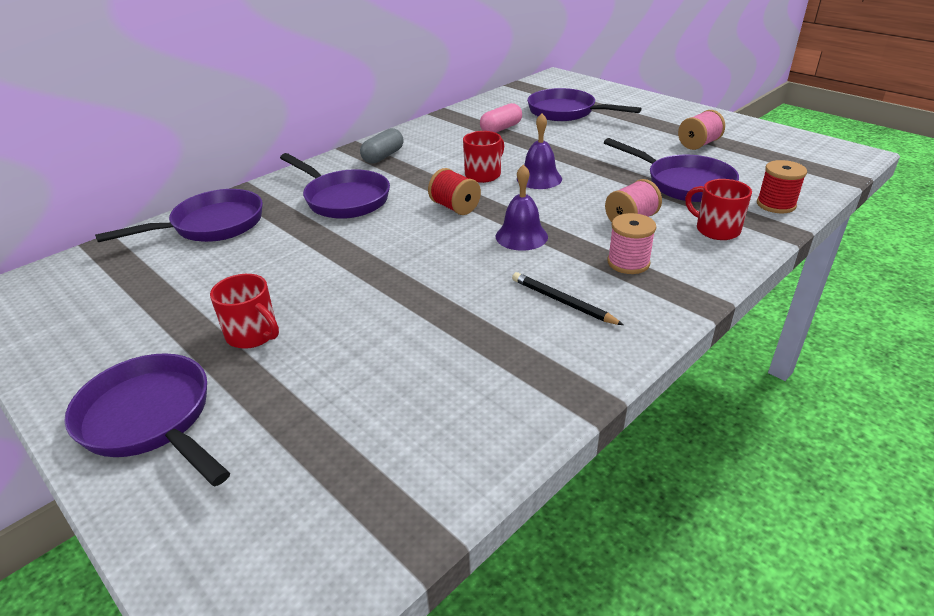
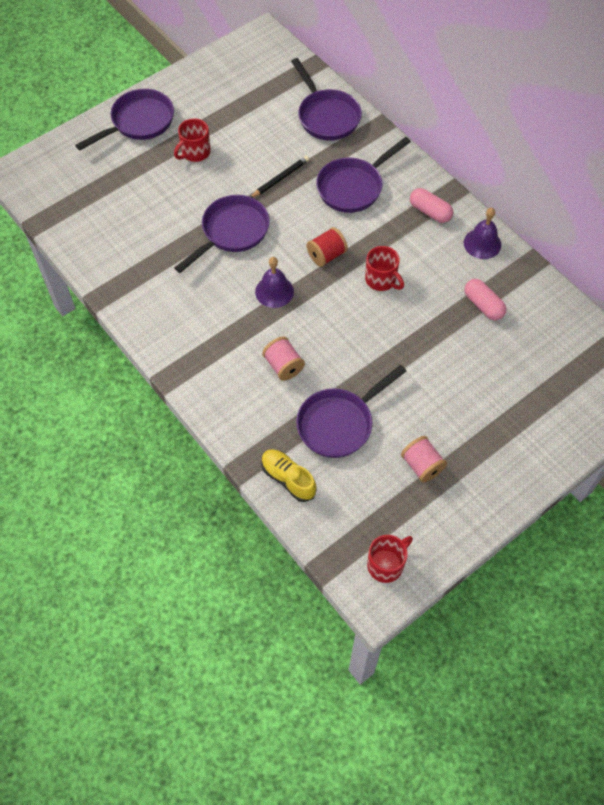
camera: 95 degrees right, 25 degrees up
grey capsule [360,128,404,164] -> pink capsule [410,188,453,223]
black pencil [512,272,624,325] -> black pencil moved to [251,156,309,198]
purple bell [517,114,562,189] -> purple bell moved to [464,208,501,259]
purple pan [527,88,641,121] -> purple pan moved to [174,195,270,273]
pink spool [607,213,656,274] -> none
red mug [685,179,752,240] -> red mug moved to [367,535,413,583]
red spool [757,160,807,213] -> yellow shoe [261,449,316,502]

